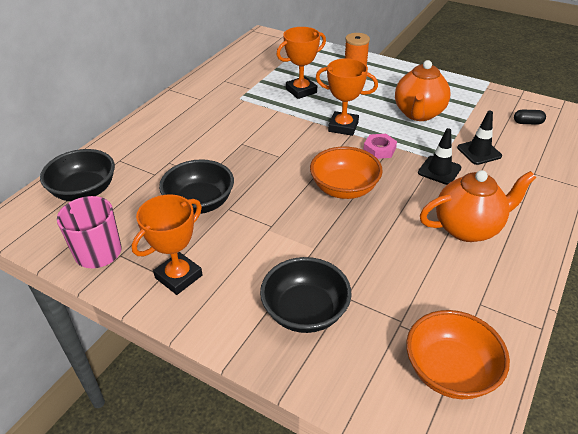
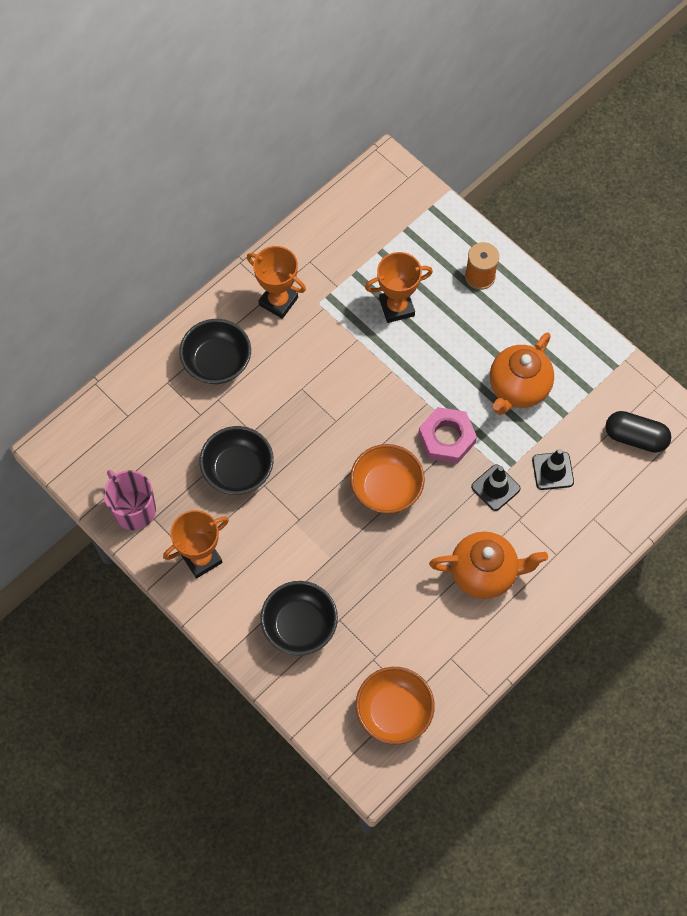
camera: 15 degrees right, 25 degrees up
black bowl [40,149,115,201] -> black bowl moved to [179,319,251,384]
orange trophy [316,58,378,136] -> orange trophy moved to [247,246,306,319]
pink nut [363,134,397,159] -> pink nut [418,407,477,464], size x1.56
black capsule [514,110,546,125] -> black capsule [605,411,671,453], size x1.83

